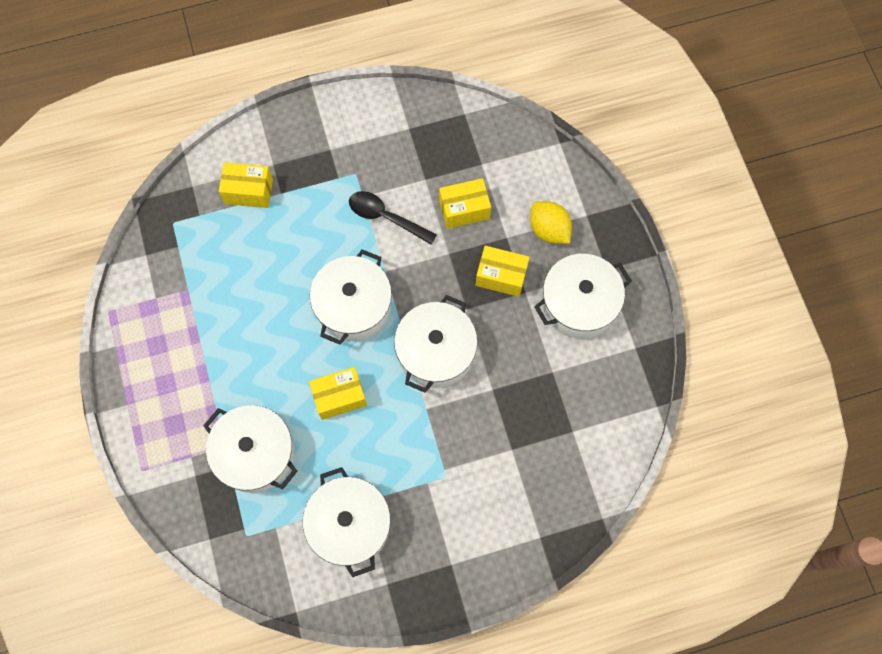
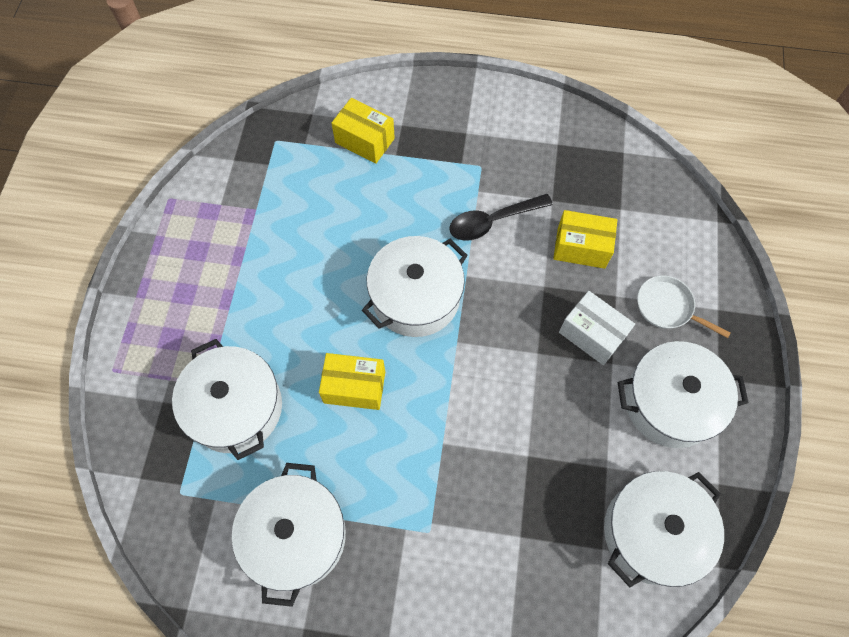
camera: 25 degrees right, 5 degrees down
black spoon [349,191,437,245] -> black spoon turned 75 degrees counterclockwise [449,194,553,241]
white pot [394,295,478,393] -> white pot moved to [604,471,724,587]
yellow box [476,246,530,297] -> white box [559,291,635,365]
yellow lemon [530,201,572,244] -> white pan [637,275,731,338]

